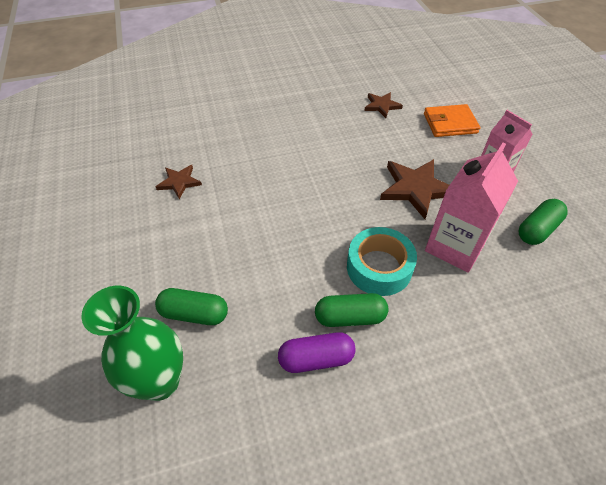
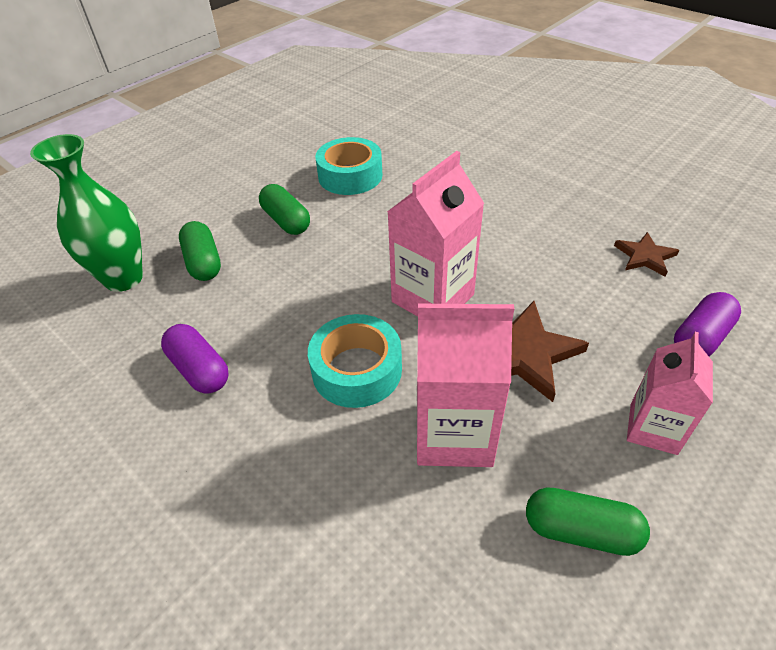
camera: 60 degrees right, 5 degrees down
brown star [156,165,202,199] -> turquoise tape [315,137,382,195]
green capsule [315,293,388,327] -> green capsule moved to [259,184,310,235]
orange wallet [424,104,480,137] -> purple capsule [674,292,741,356]
none -> pink carton [387,151,485,317]

